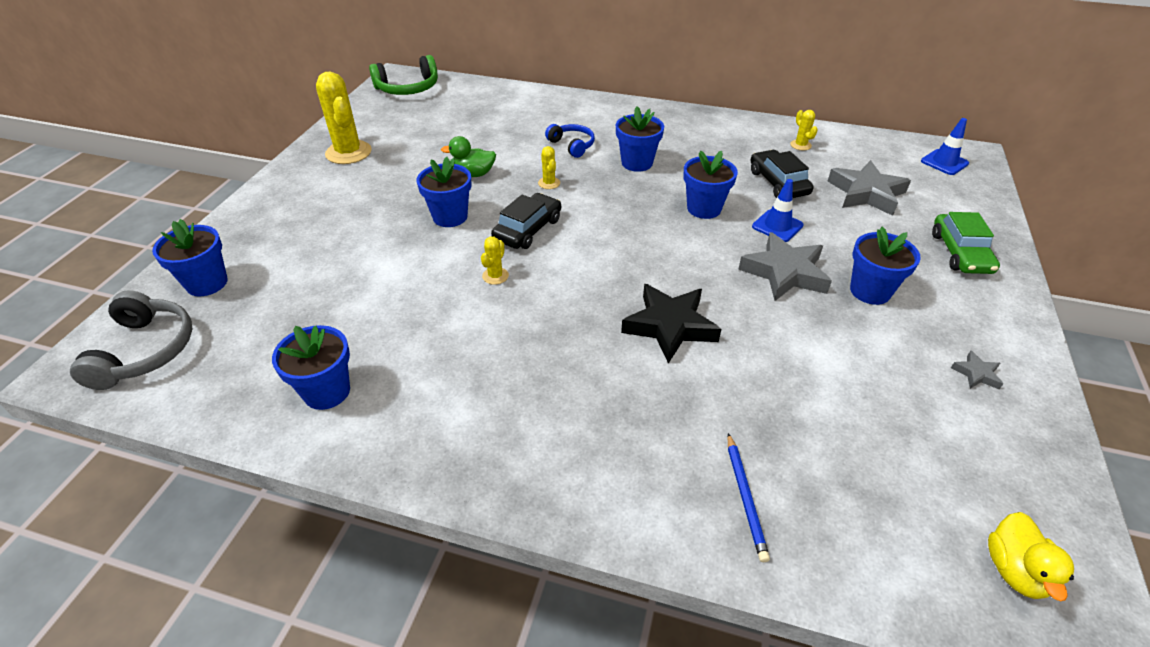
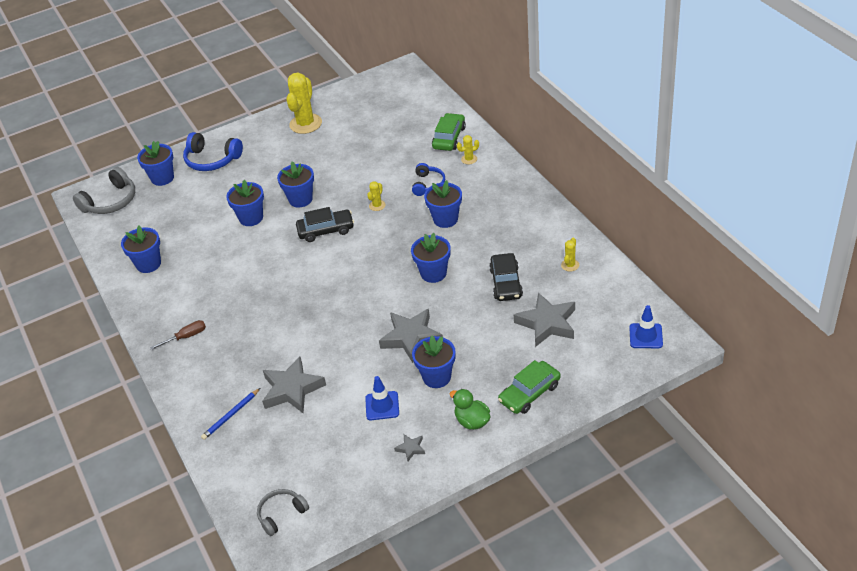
camera: 50 degrees right, 0 degrees up
green headphones [369,55,438,95] -> none
green duck [441,136,496,177] -> green duck moved to [450,389,491,430]
yellow cactus [481,237,509,285] -> yellow cactus moved to [457,135,479,165]
black star [621,284,721,364] -> none
black car [751,150,814,198] -> black car turned 150 degrees clockwise [489,253,523,301]
blue traffic cone [752,179,804,242] -> blue traffic cone moved to [365,376,399,420]
yellow duck [988,512,1074,601] -> grey headphones [257,489,309,536]
none -> brown screwdriver [150,320,206,350]
none -> blue headphones [183,132,243,171]
none -> blue flower pot [226,180,264,226]
none -> grey star [262,356,326,413]
none -> green car [432,113,466,151]

